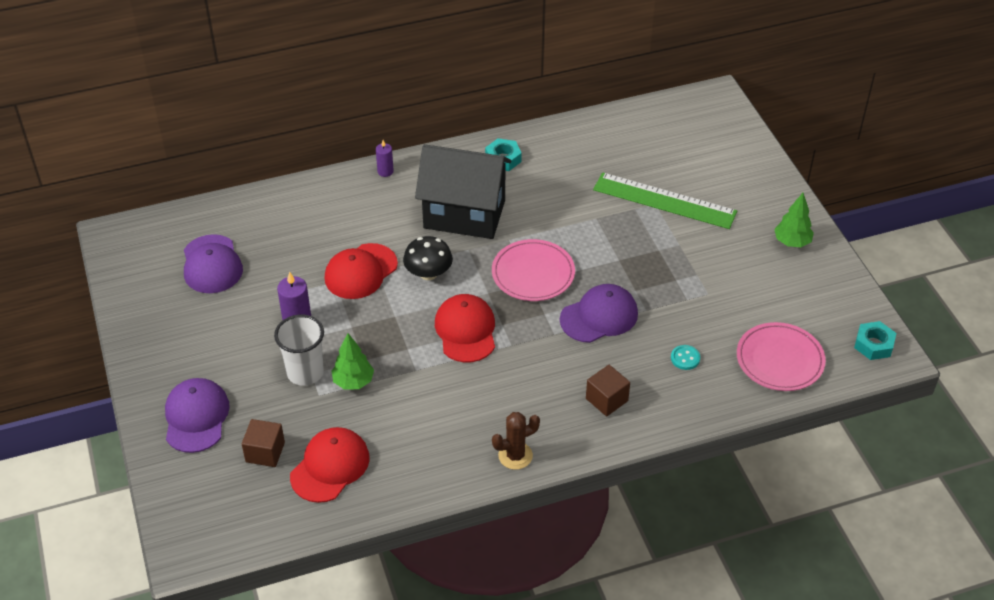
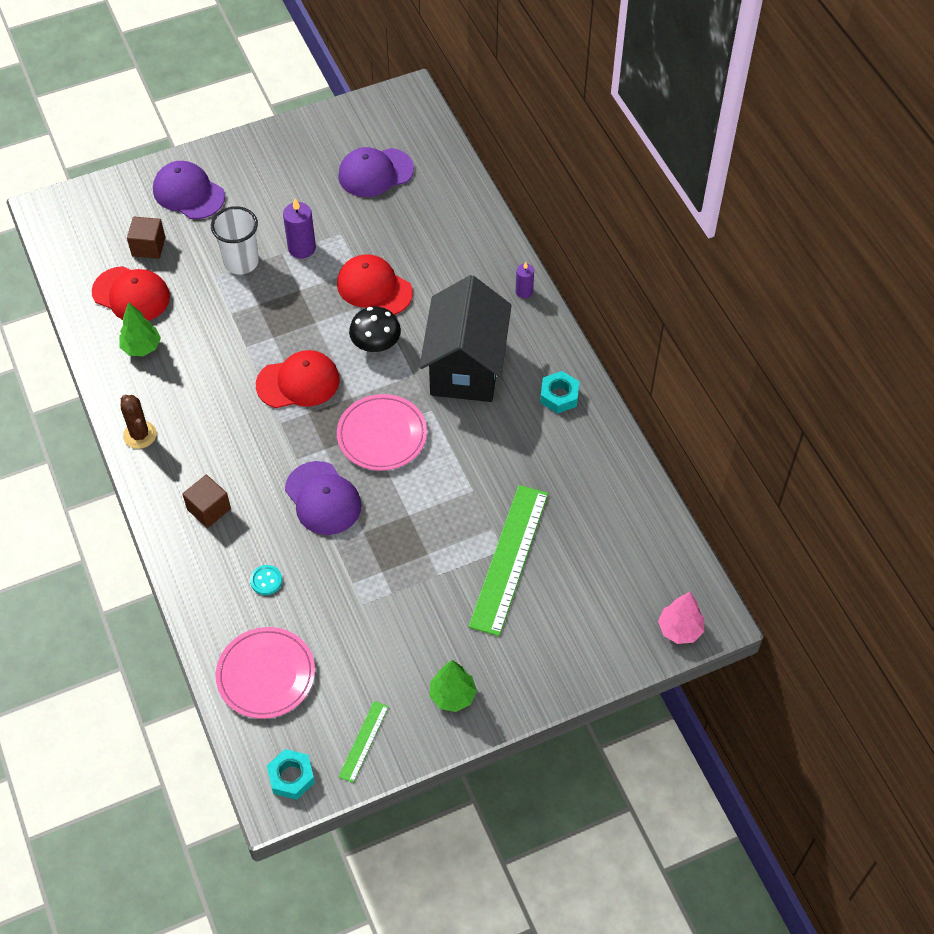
camera: 85 degrees right, 10 degrees up
purple cap [165,378,230,453] -> purple cap turned 135 degrees counterclockwise [153,161,225,219]
green tree [332,333,374,390] -> green tree moved to [119,302,161,356]
none -> green ruler [338,701,389,783]
none -> pink tree [658,592,704,644]

